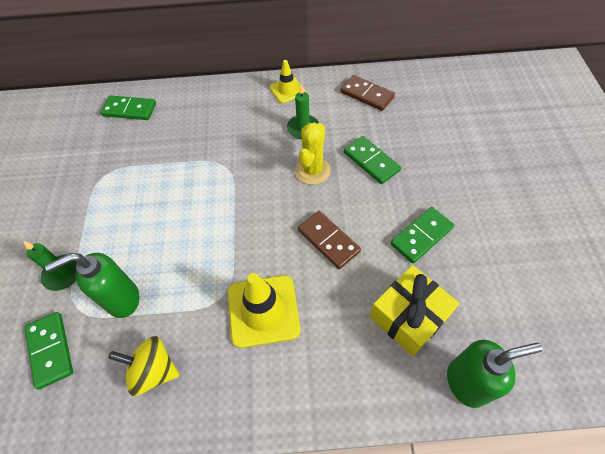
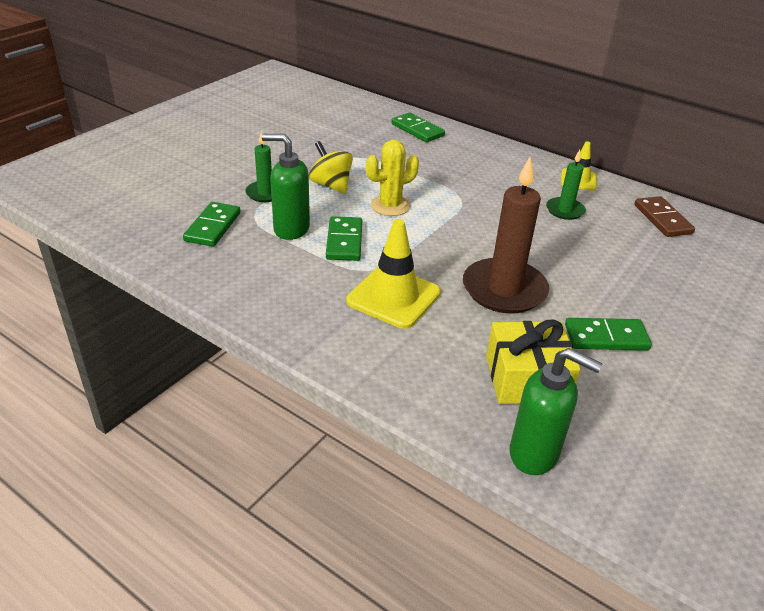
camera: 35 degrees right, 20 degrees down
yellow spinning top [108,336,180,396] -> yellow spinning top moved to [309,141,353,194]
yellow cactus [295,122,331,185] -> yellow cactus moved to [366,140,419,216]
brown domino [298,211,361,269] -> brown candle [463,157,549,314]
green domino [344,136,401,184] -> green domino moved to [326,216,362,261]

